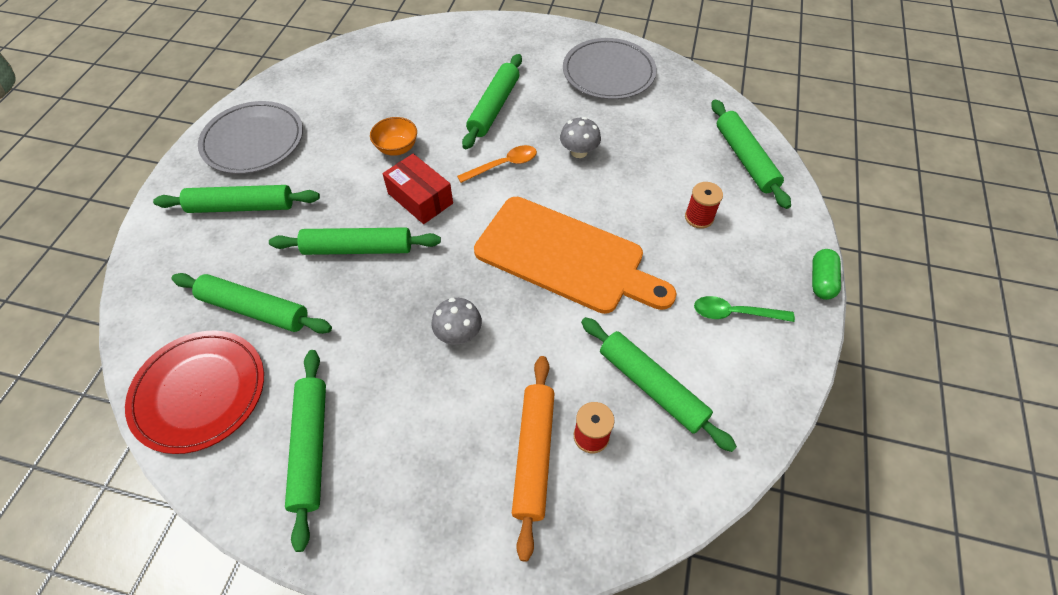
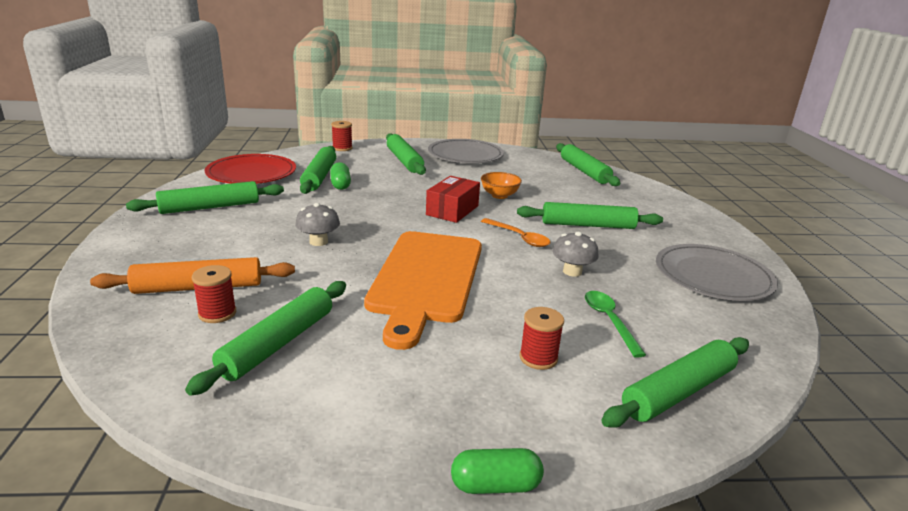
camera: 70 degrees right, 30 degrees down
green rolling pin [269,227,441,255] -> green rolling pin moved to [556,143,620,186]
green spoon [694,296,795,322] -> green spoon moved to [585,291,646,358]
none -> green capsule [330,162,351,190]
none -> red spool [331,121,353,151]

